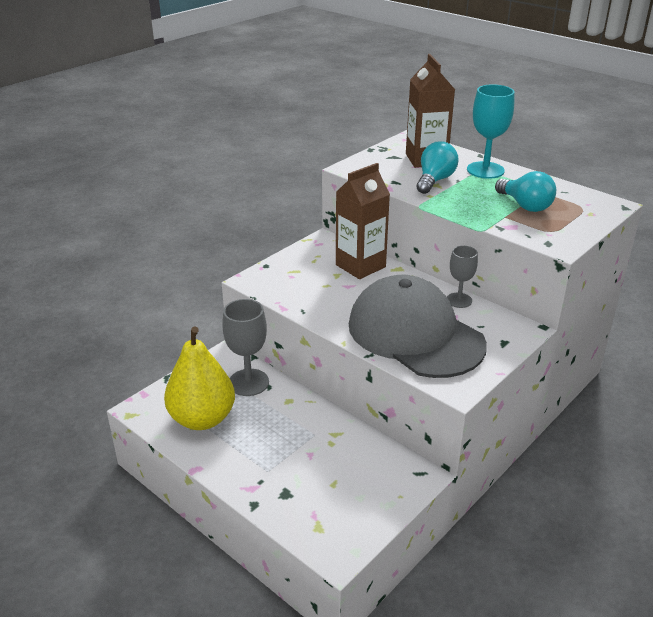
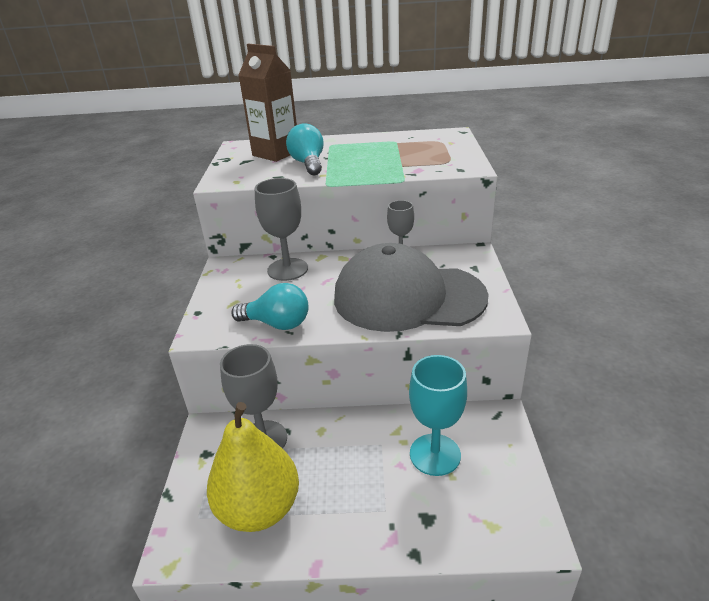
camera: 40 degrees left, 0 degrees up
brown carton [336,163,390,279] -> grey goblet [255,178,308,281]
turquoise goblet [467,84,514,179] -> turquoise goblet moved to [409,355,467,476]
turquoise light bulb [495,171,556,212] -> turquoise light bulb moved to [231,283,308,330]

